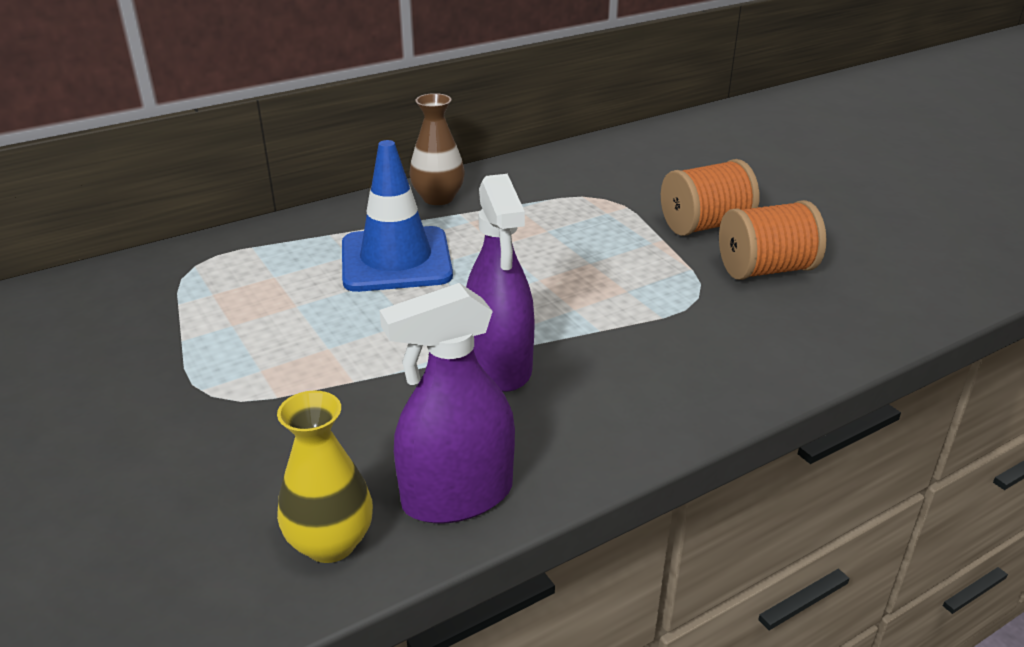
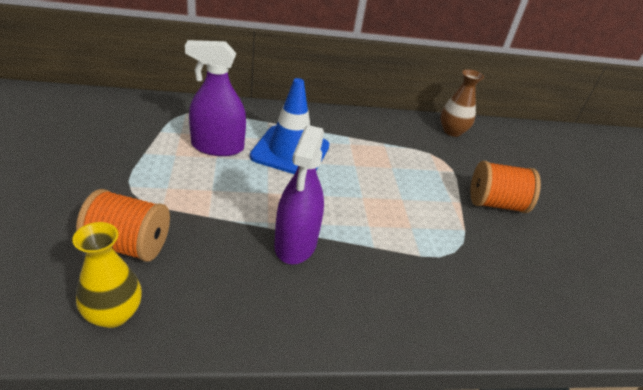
camera: 20 degrees right, 5 degrees up
purple spray bottle [380,283,515,524] -> purple spray bottle moved to [185,40,246,156]
brown vase [409,93,465,205] -> brown vase moved to [440,69,484,137]
orange spool [719,200,826,280] -> orange spool moved to [76,189,170,262]

